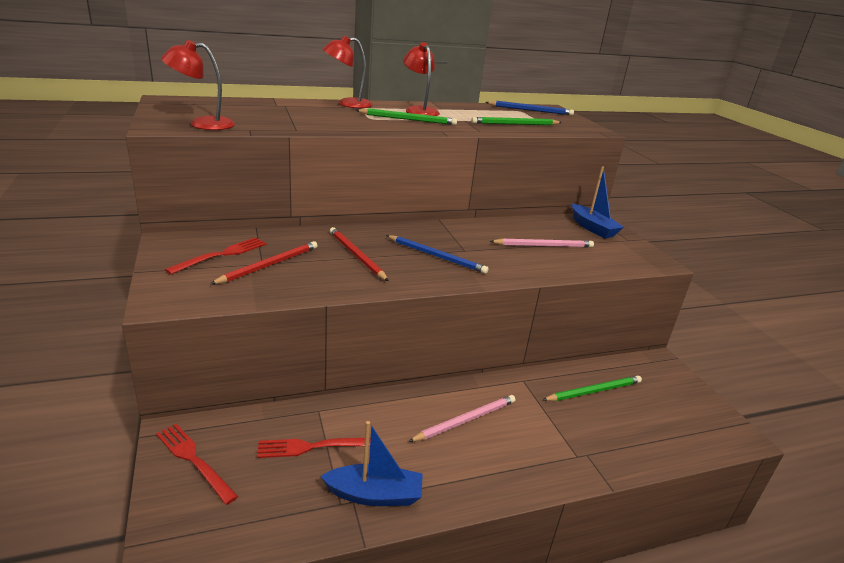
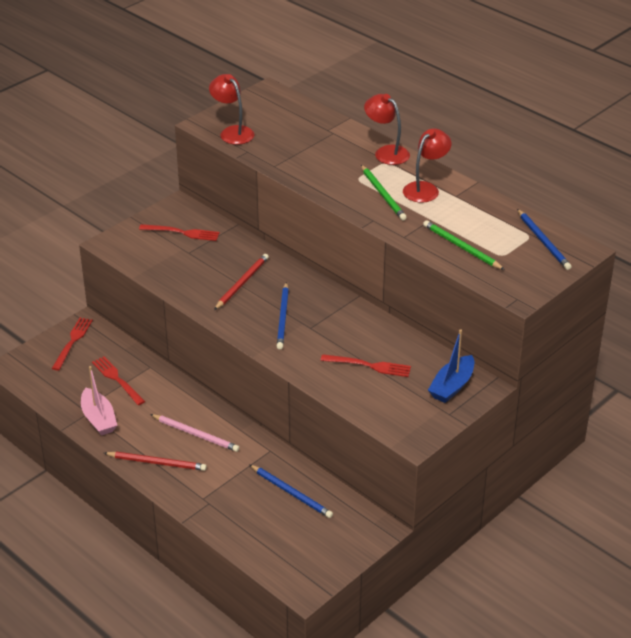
camera: 65 degrees right, 10 degrees up
red pencil [210,241,318,284] -> red pencil moved to [104,452,207,471]
blue boat [321,421,423,506] -> pink boat [81,366,117,436]
pink pencil [490,238,594,247] -> red fork [320,354,411,377]
green pencil [543,376,642,401] -> blue pencil [250,465,333,518]

